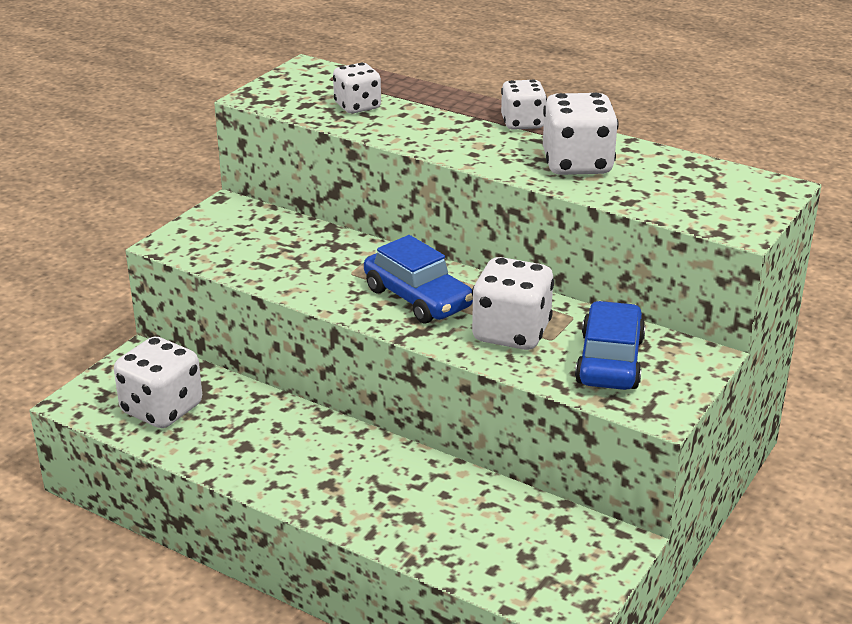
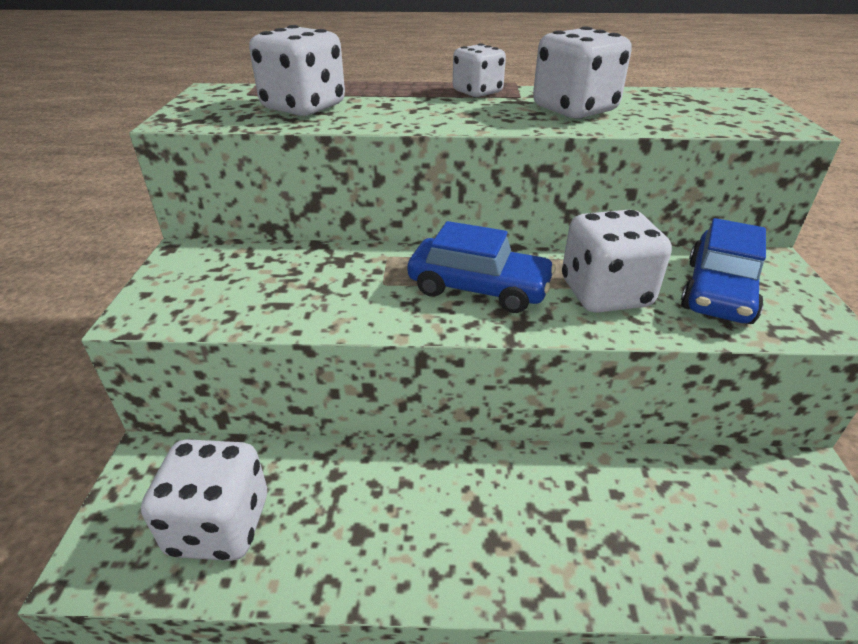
camera: 30 degrees left, 5 degrees up
white dice [333,63,381,113] -> white dice [249,25,345,116], size x1.55
blue car [575,301,646,390] -> blue car turned 135 degrees counterclockwise [681,218,766,324]

